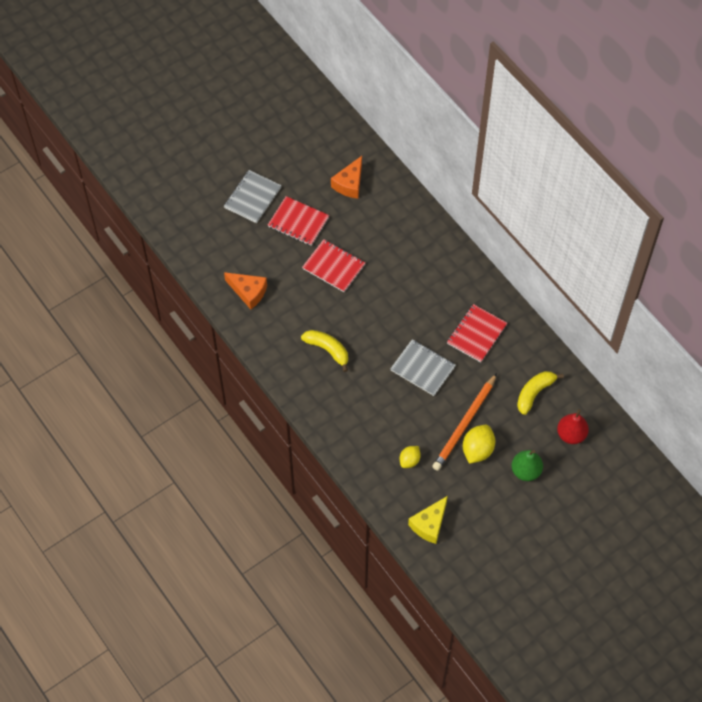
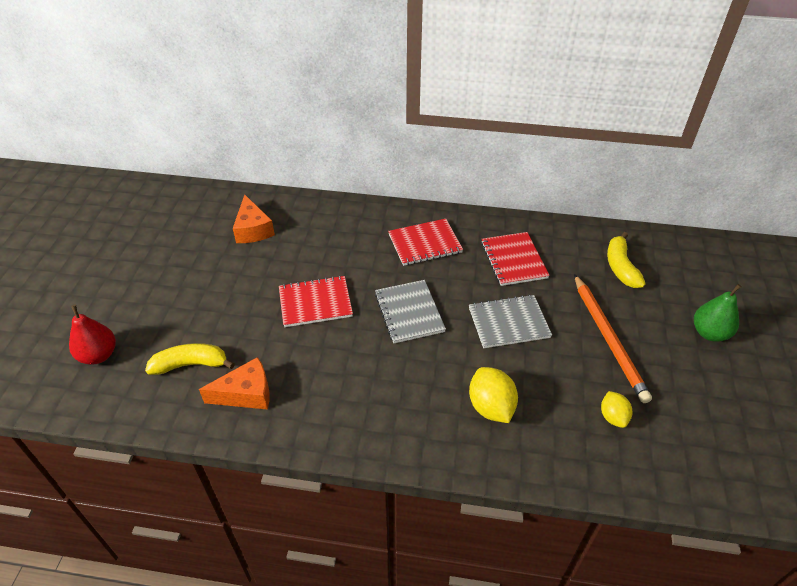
camera: 45 degrees left, 15 degrees down
grey notebook [224,170,282,223] -> grey notebook moved to [375,280,446,343]
red notebook [268,196,330,246] -> red notebook moved to [388,219,463,266]
yellow banana [301,330,348,372] -> yellow banana moved to [145,343,235,375]
yellow cheese [408,496,448,544] -> none
yellow lemon [463,425,495,464] -> yellow lemon moved to [469,367,518,423]
red pear [557,409,589,444] -> red pear moved to [69,305,116,365]

